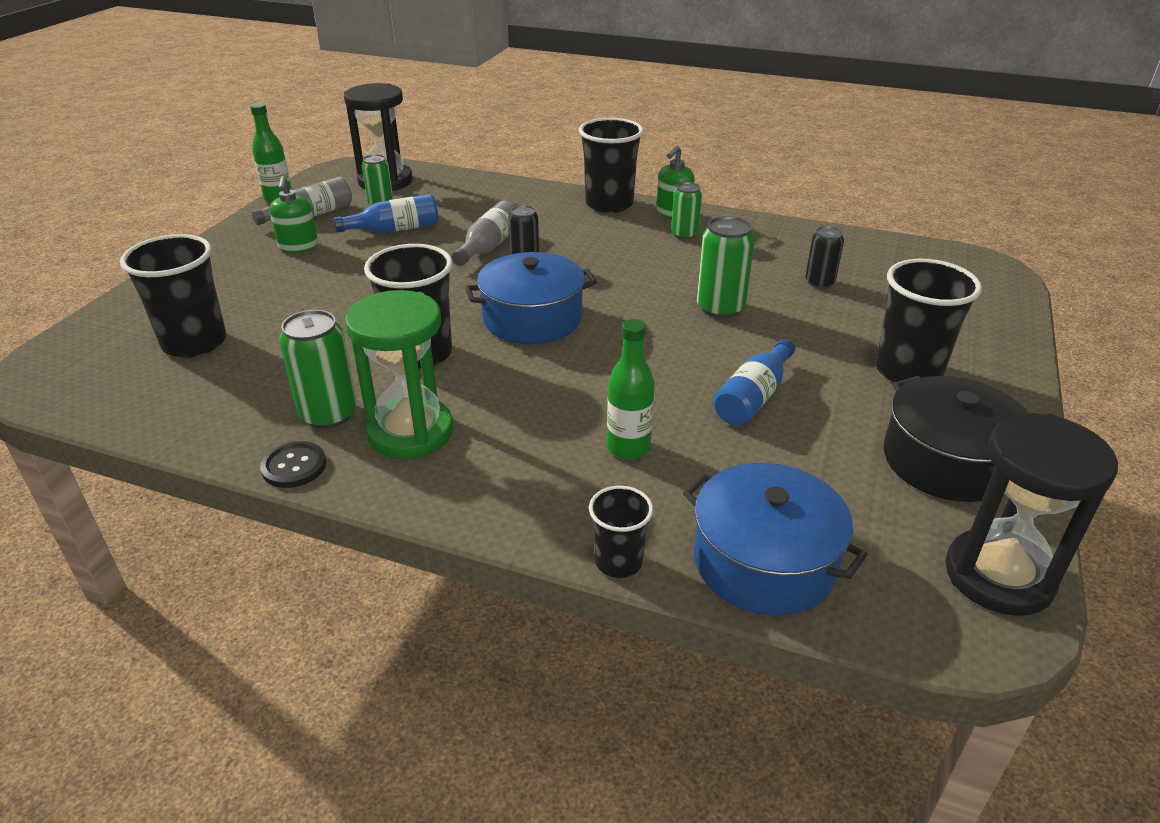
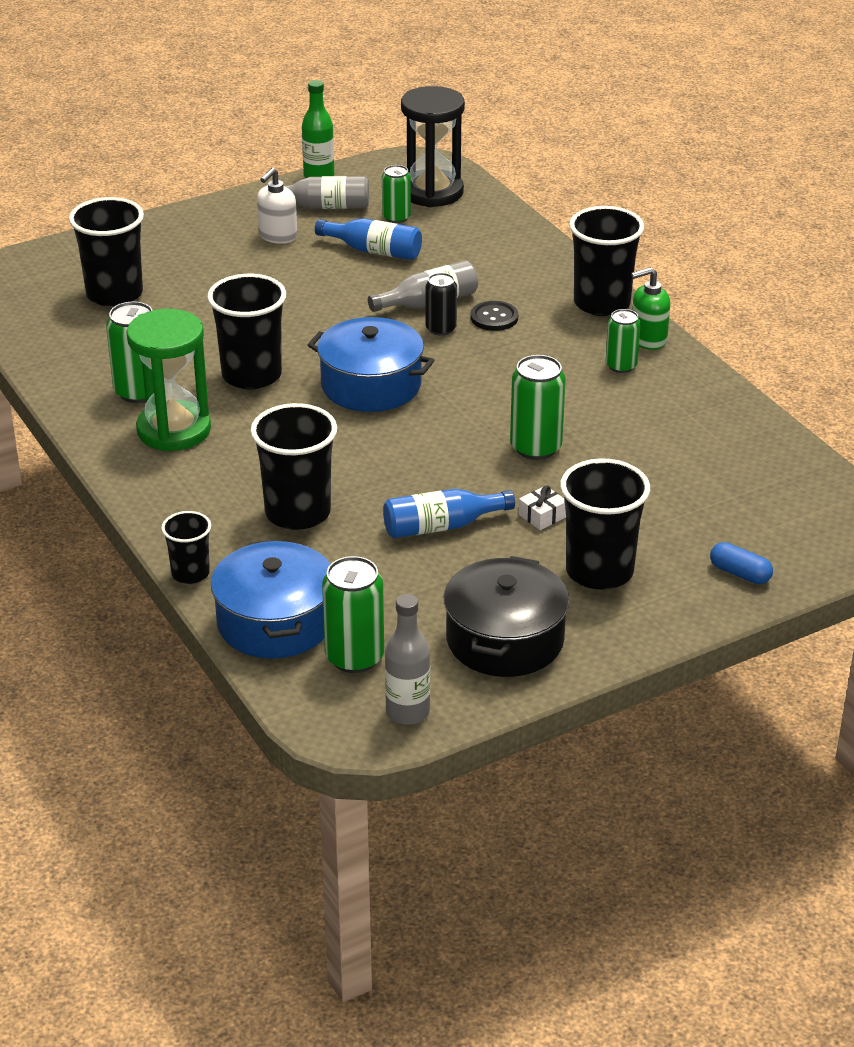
camera: 40 degrees right, 0 degrees up
black button [260,441,326,488] -> black button moved to [471,301,518,331]
green soap dispenser [269,176,318,253] -> white soap dispenser [257,168,297,244]
green bottle [607,319,655,459] -> black cup [251,403,337,530]
black can [805,226,844,289] -> none
black hourglass [945,413,1118,616] -> grey bottle [385,594,430,725]
none -> green can [322,556,384,673]
none -> white gift [519,485,566,530]
none -> blue capsule [710,542,773,584]

